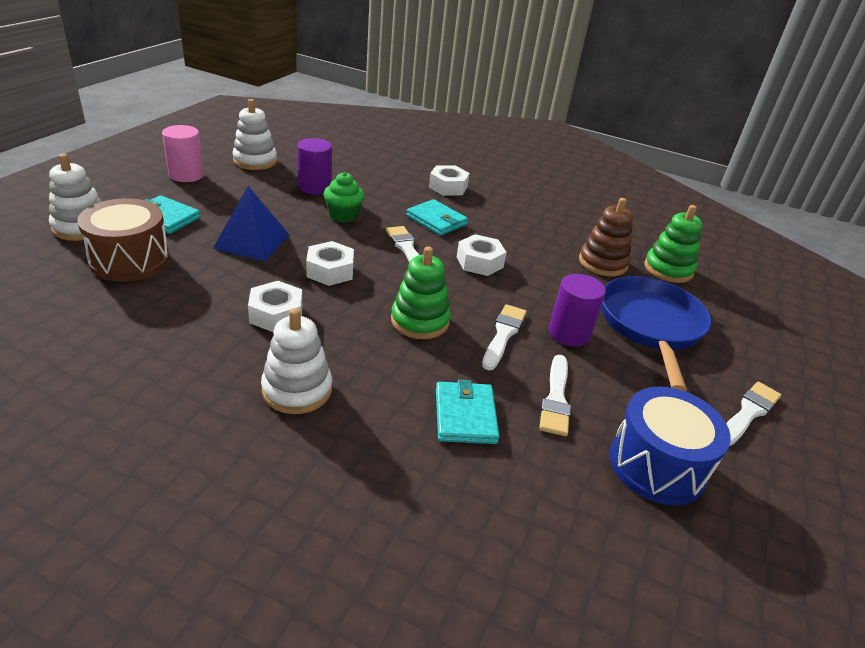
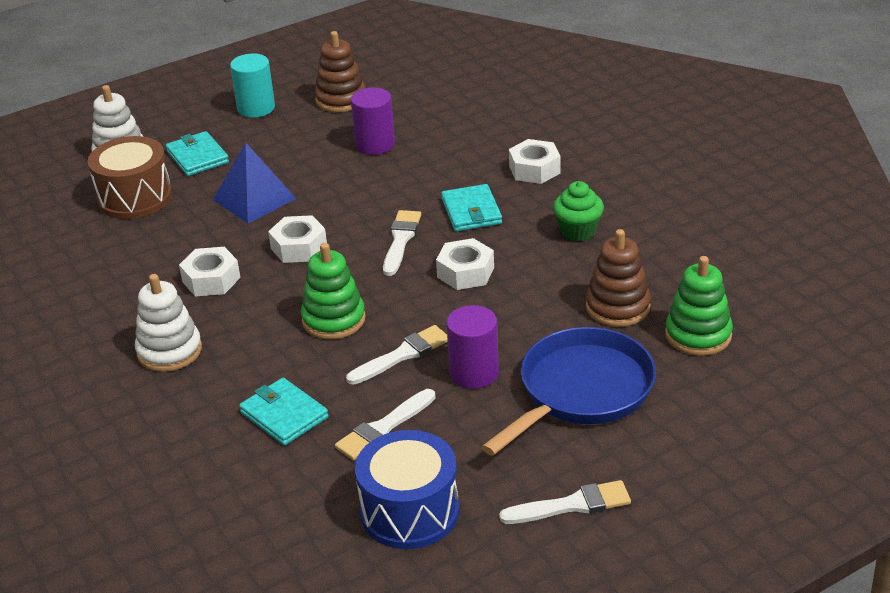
camera: 40 degrees right, 0 degrees up
pink cylinder [162,125,204,182] -> turquoise cylinder [230,53,275,118]
white stacking toy [232,99,277,170] -> brown stacking toy [314,31,366,112]
green cupcake [324,172,365,223] -> green cupcake moved to [553,181,604,241]
turquoise wallet [436,379,500,444] -> turquoise wallet turned 75 degrees counterclockwise [239,378,329,446]

